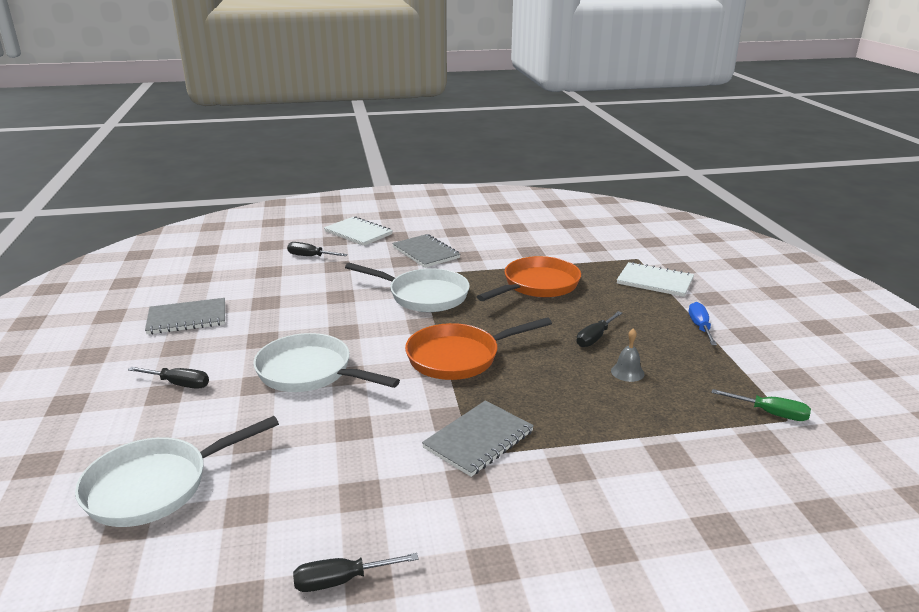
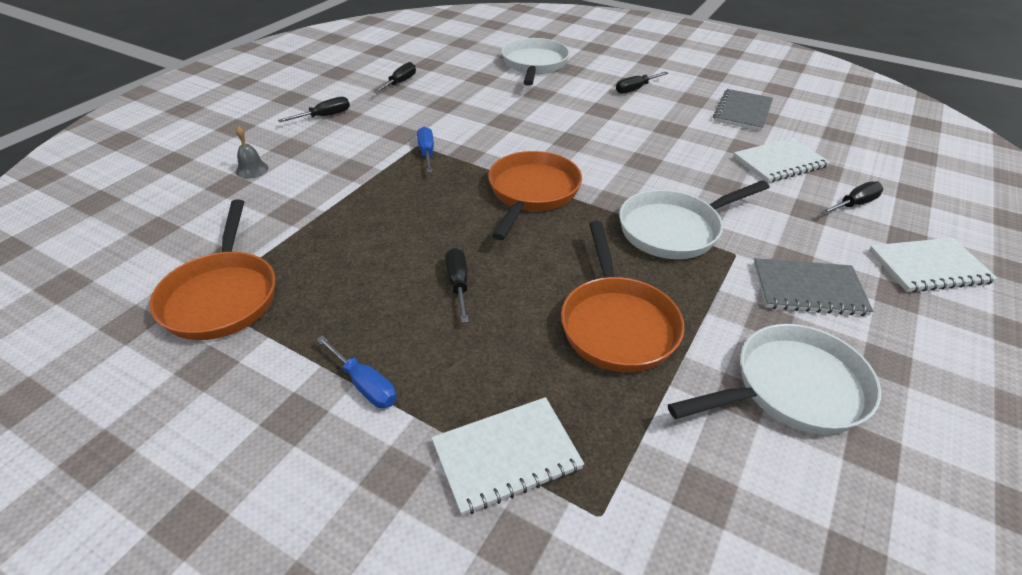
camera: 130 degrees right, 15 degrees up
white pan [253,333,400,392] -> white pan moved to [668,324,881,434]
grey notebook [422,400,534,477] -> blue screwdriver [417,127,434,173]
grey bell [611,328,645,382] -> grey bell moved to [236,126,269,179]
green screwdriver [711,389,811,421] -> orange pan [150,199,275,340]
none -> black screwdriver [278,97,350,122]
none -> white notebook [733,138,830,183]

